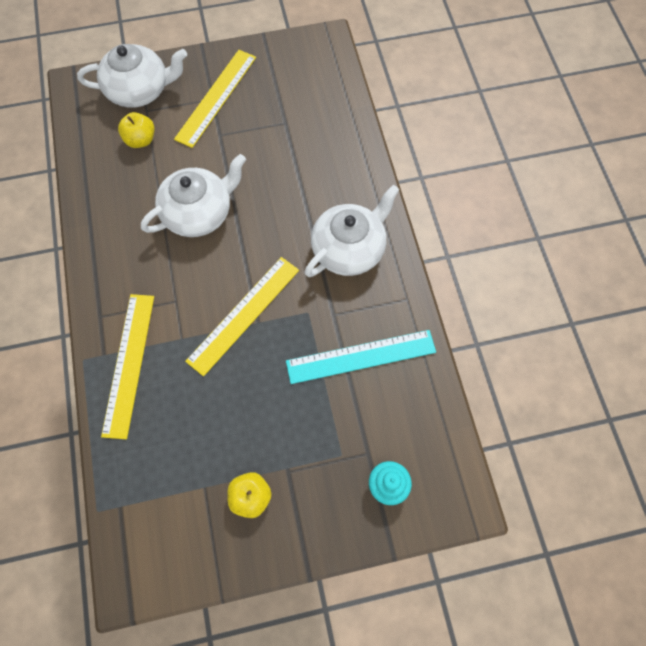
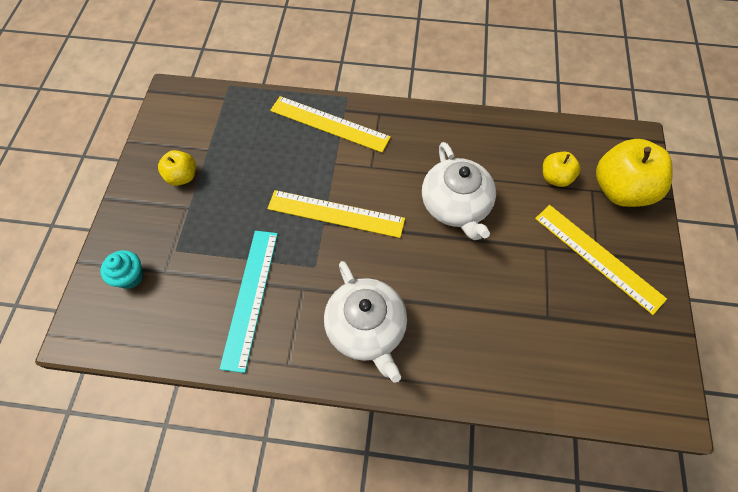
camera: 110 degrees right, 5 degrees down
white teapot [77,44,187,108] -> yellow apple [596,139,673,207]
yellow ruler [185,257,299,376] -> yellow ruler turned 45 degrees counterclockwise [267,190,405,238]

